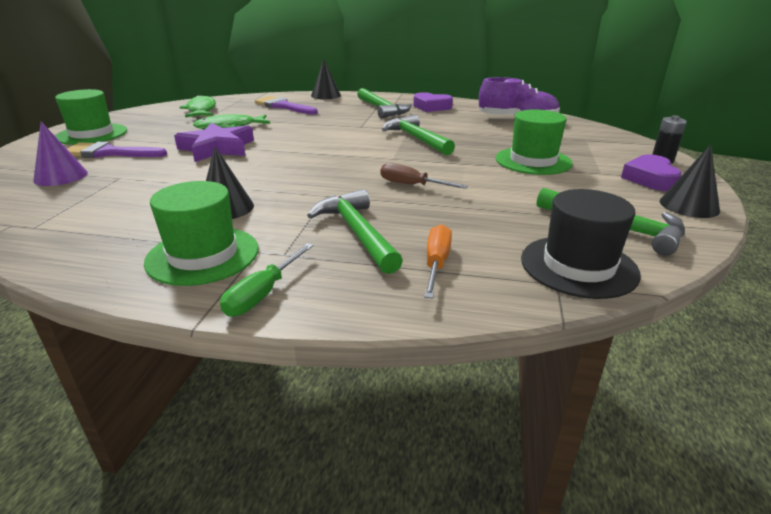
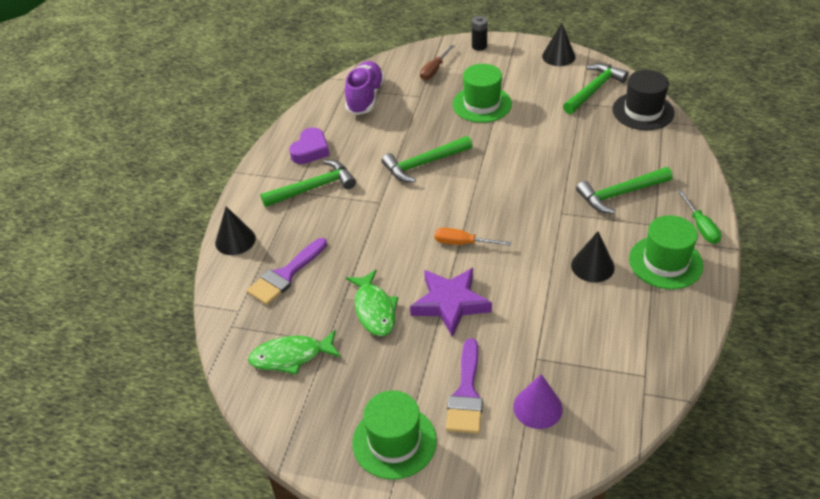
camera: 85 degrees left, 15 degrees up
green screwdriver [220,243,314,317] -> green screwdriver turned 45 degrees clockwise [677,190,722,244]
brown screwdriver [380,163,468,189] -> brown screwdriver moved to [420,45,454,80]
orange screwdriver [424,224,452,298] -> orange screwdriver moved to [435,228,511,246]
purple heart [621,154,682,191] -> none

